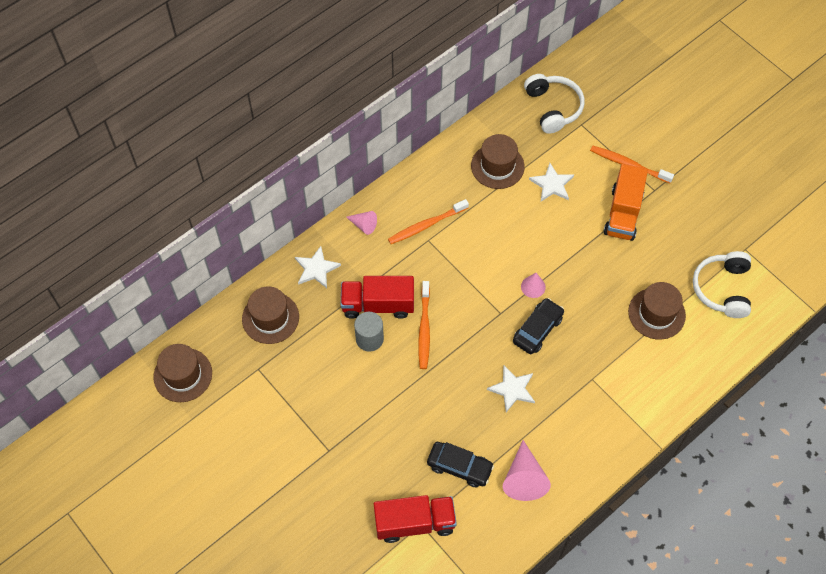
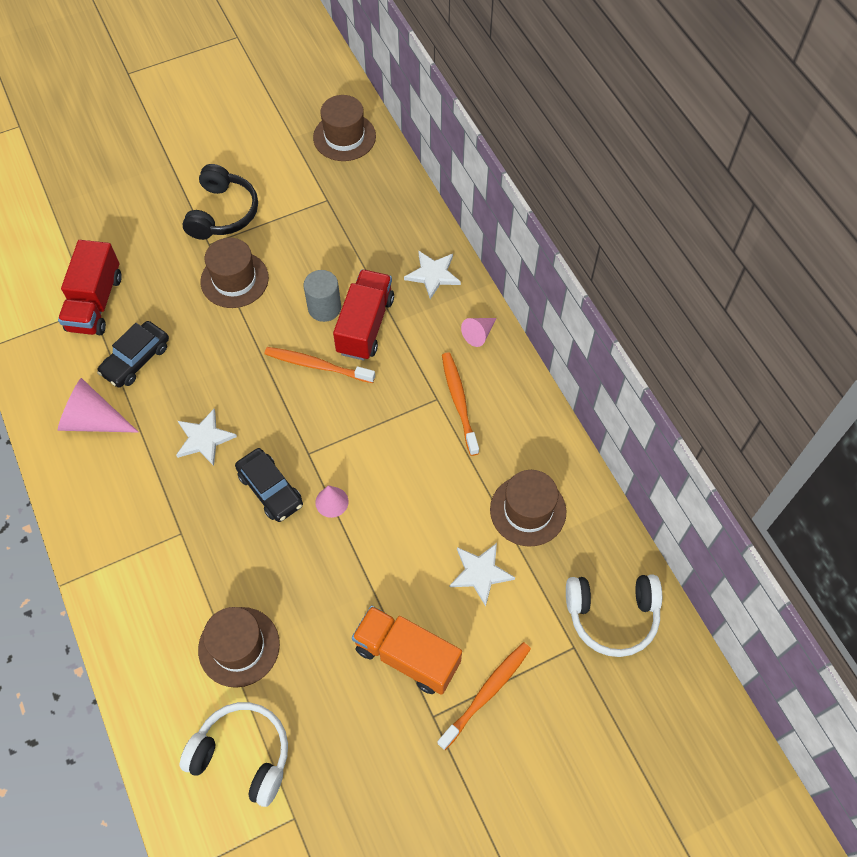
camera: 105 degrees right, 0 degrees up
brown hat [242,286,299,344] -> brown hat moved to [200,238,269,308]
none -> black headphones [182,164,258,240]

